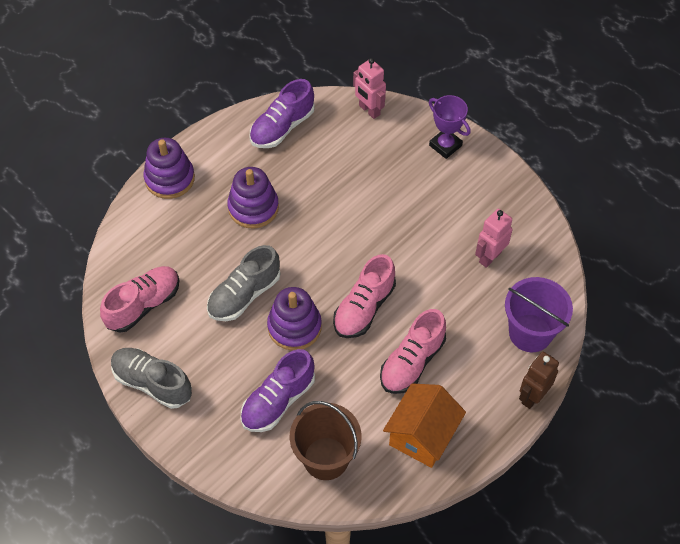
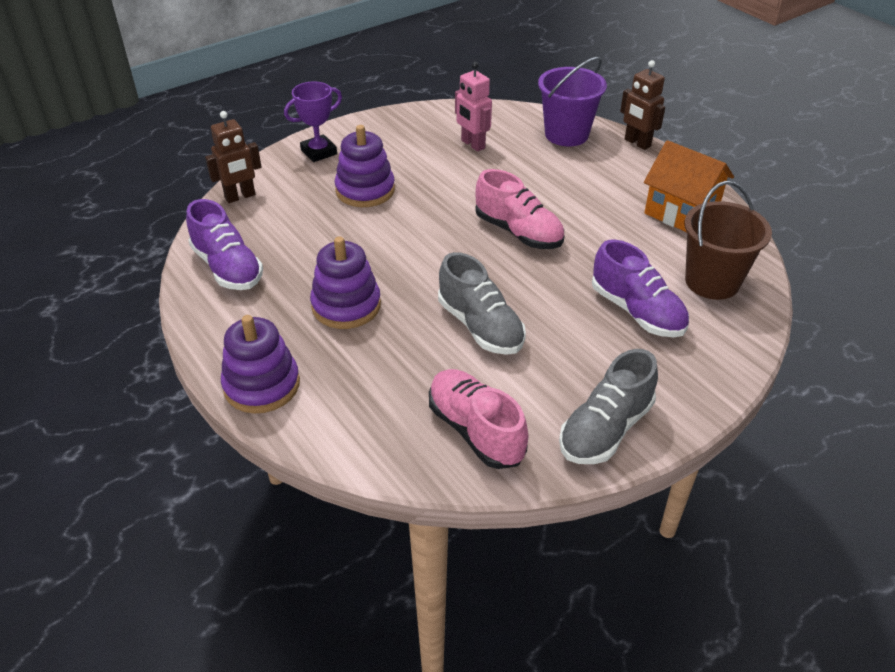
camera: 80 degrees left, 15 degrees down
purple stacking toy [267,287,322,350] -> purple stacking toy moved to [335,125,395,207]
pink robot [353,58,386,119] -> brown robot [205,111,262,203]
pink shoe [380,309,446,394] -> none

